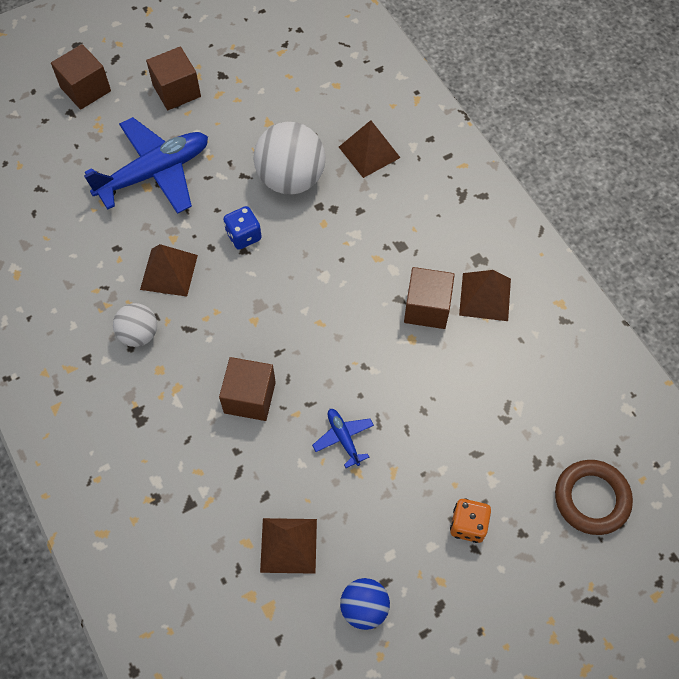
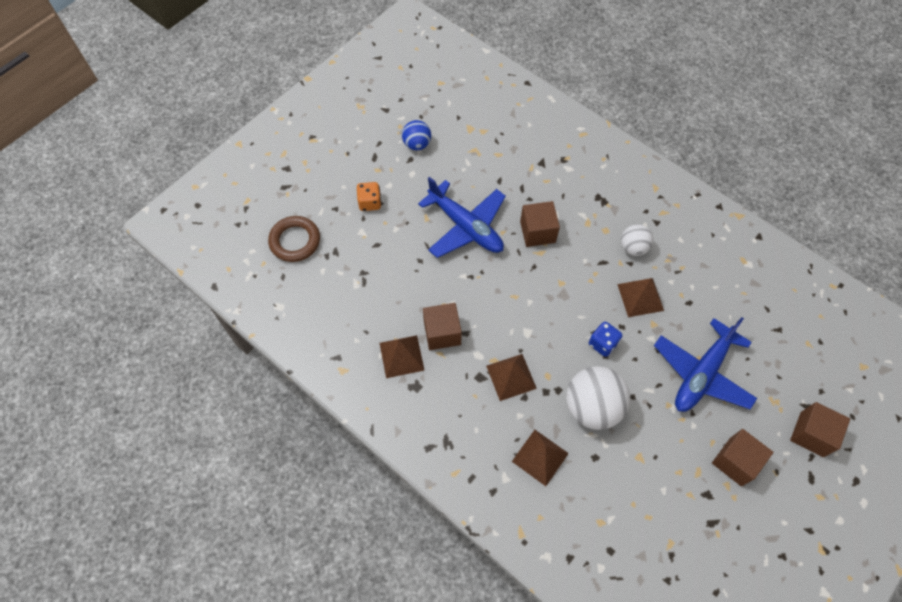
camera: 160 degrees right, 0 degrees up
brown pyramid [260,518,317,574] -> brown pyramid moved to [486,354,537,401]
blue plane [312,409,374,468] -> blue plane [418,177,506,258], size x2.23

